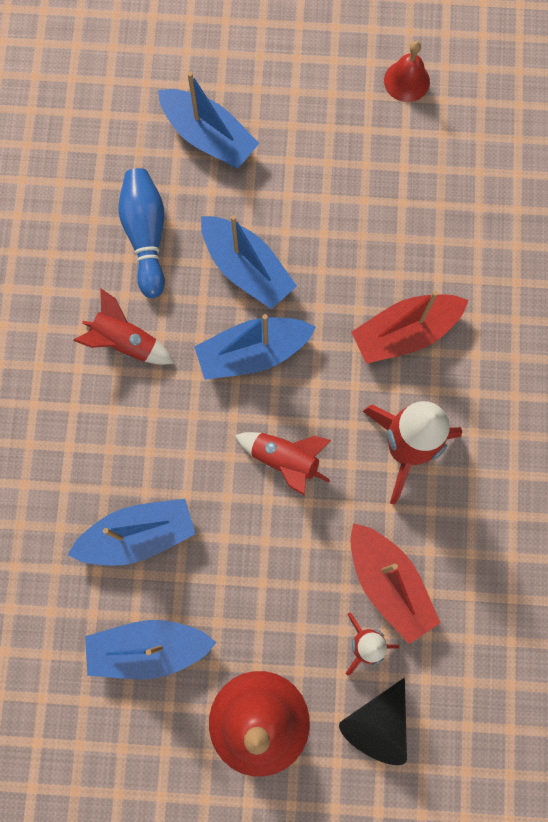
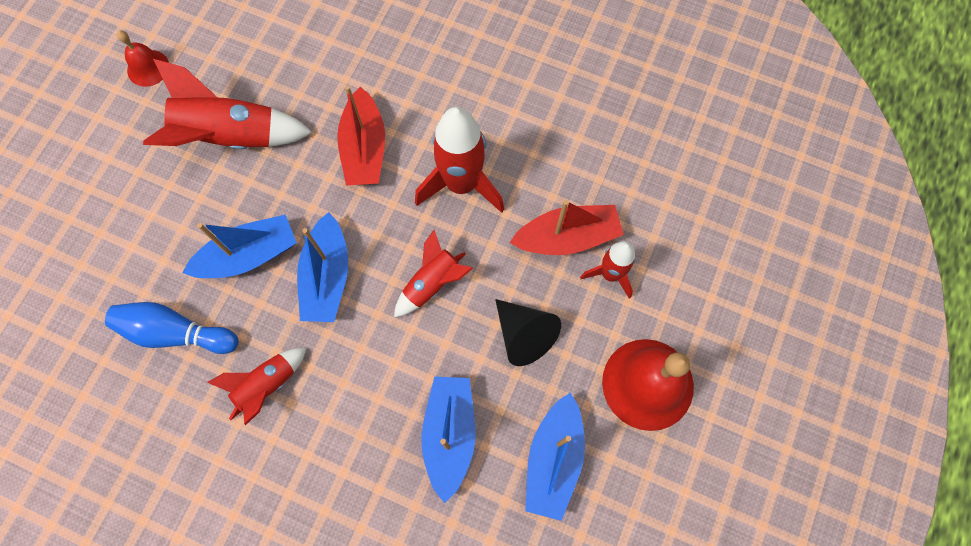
camera: 70 degrees left, 5 degrees down
blue boat [158,71,259,168] -> none
black cone [339,678,407,765] -> black cone moved to [495,299,561,366]
none -> red rocket [143,59,313,149]

